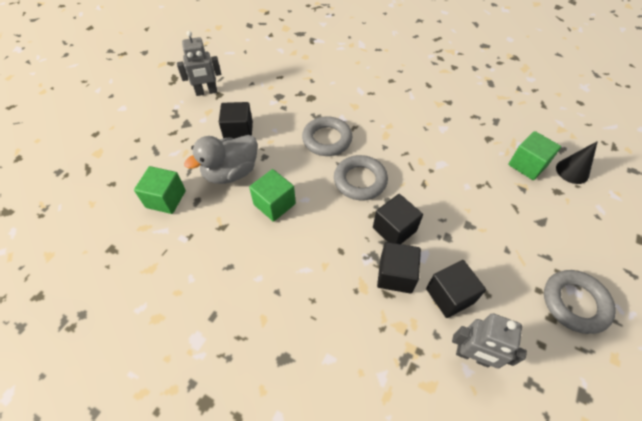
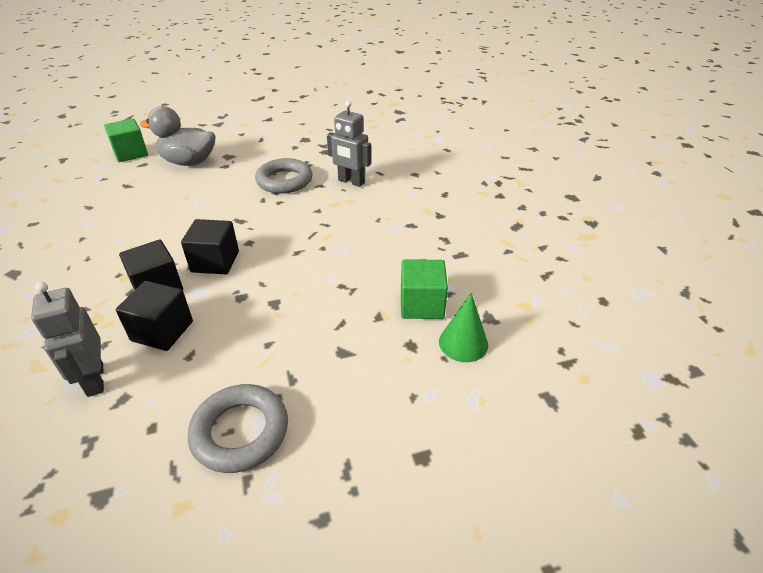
camera: 45 degrees right, 15 degrees down
grey robot [177,31,221,96] -> grey robot moved to [327,100,371,187]
black cube [219,102,253,139] -> none
green cube [249,169,296,222] -> none
grey ring [334,155,388,200] -> none
black cone [556,141,598,184] -> green cone [439,293,488,362]

